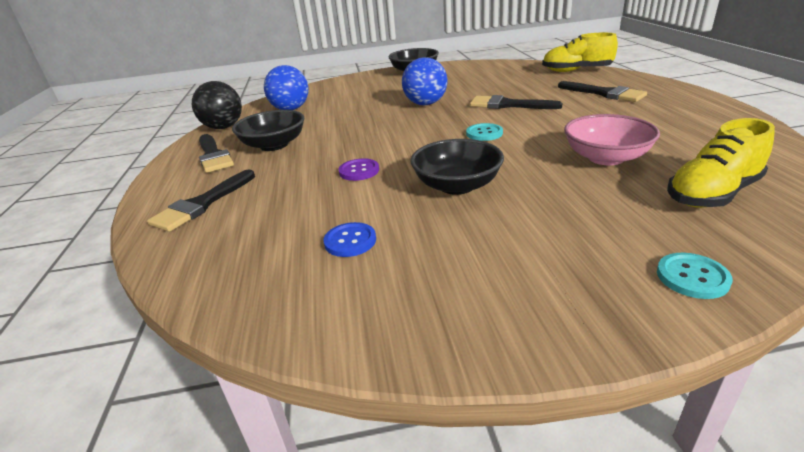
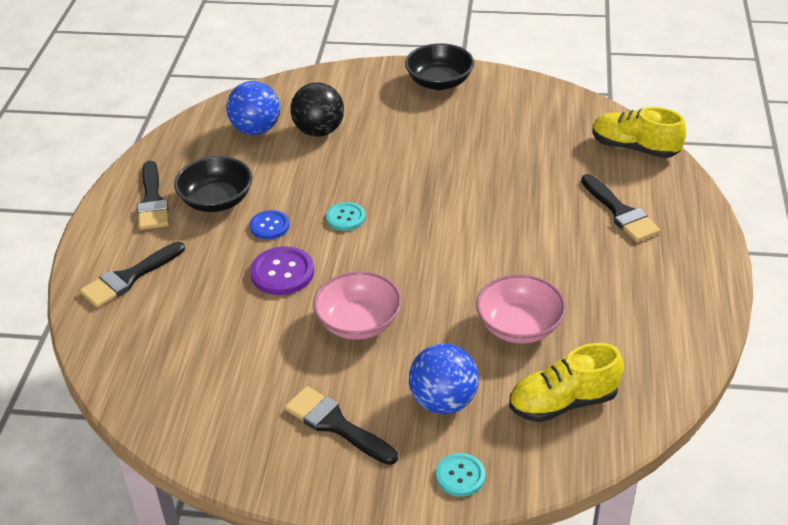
camera: 15 degrees right, 10 degrees up
black ball [192,81,242,129] -> black ball moved to [290,83,344,137]
blue button [324,222,376,257] -> blue button moved to [250,210,289,239]
purple button [338,158,379,181] -> purple button [250,246,314,295], size x1.54
blue ball [402,57,448,105] -> blue ball moved to [409,344,479,414]
black bowl [411,139,504,195] -> pink bowl [313,271,402,340]
turquoise button [466,123,503,141] -> turquoise button moved to [326,202,365,231]
black brush [470,95,563,109] -> black brush moved to [284,386,398,465]

